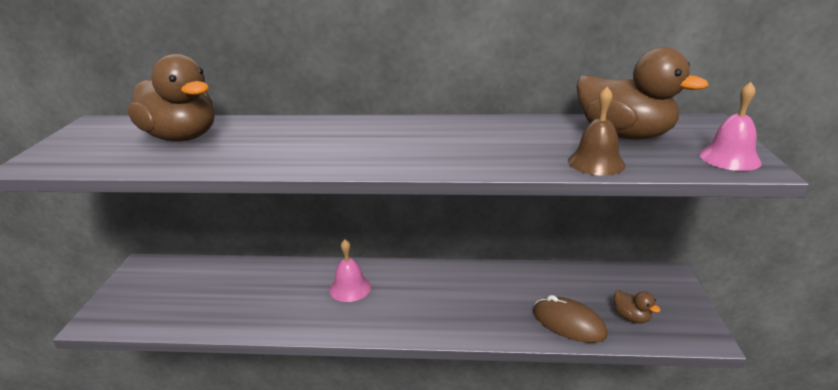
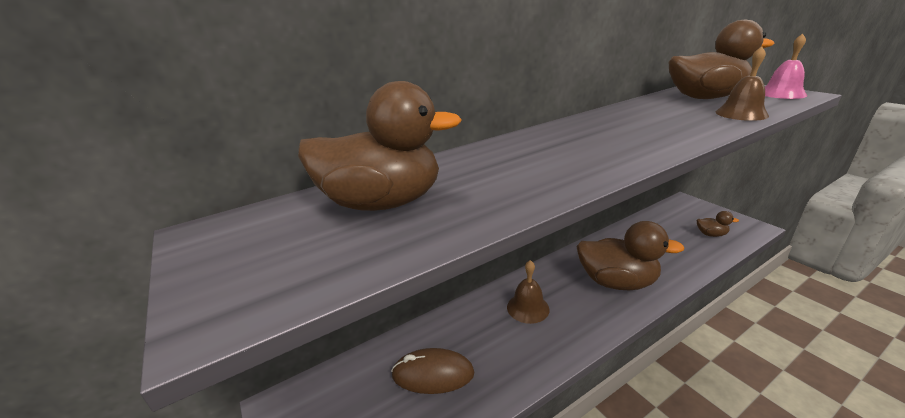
camera: 35 degrees left, 0 degrees up
pink bell [329,239,371,302] -> brown bell [507,260,550,324]
brown mouse [533,295,608,343] -> brown mouse moved to [391,348,475,394]
none -> brown duck [576,221,684,290]

